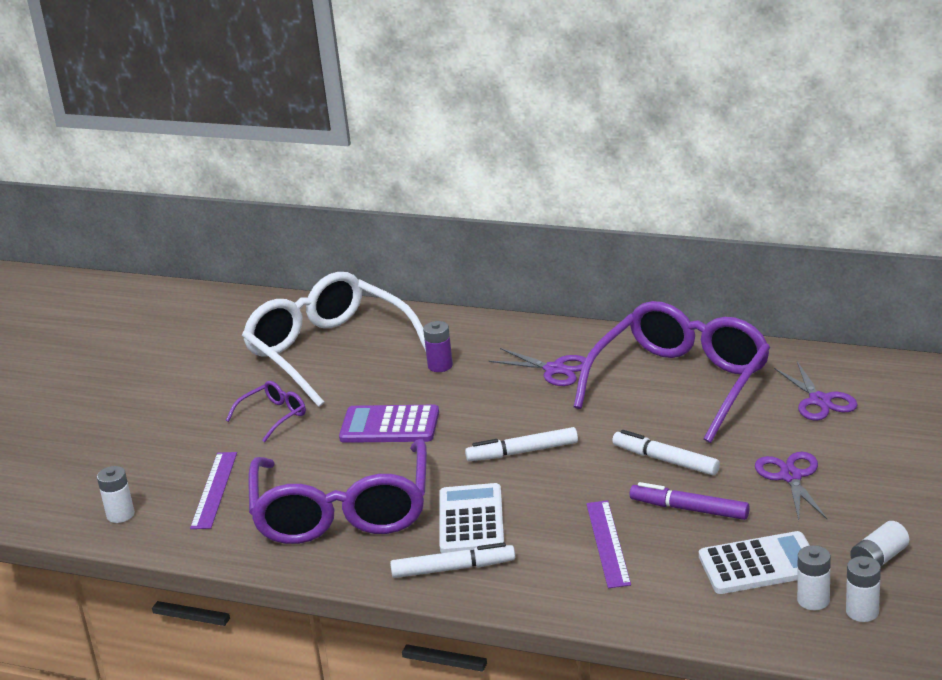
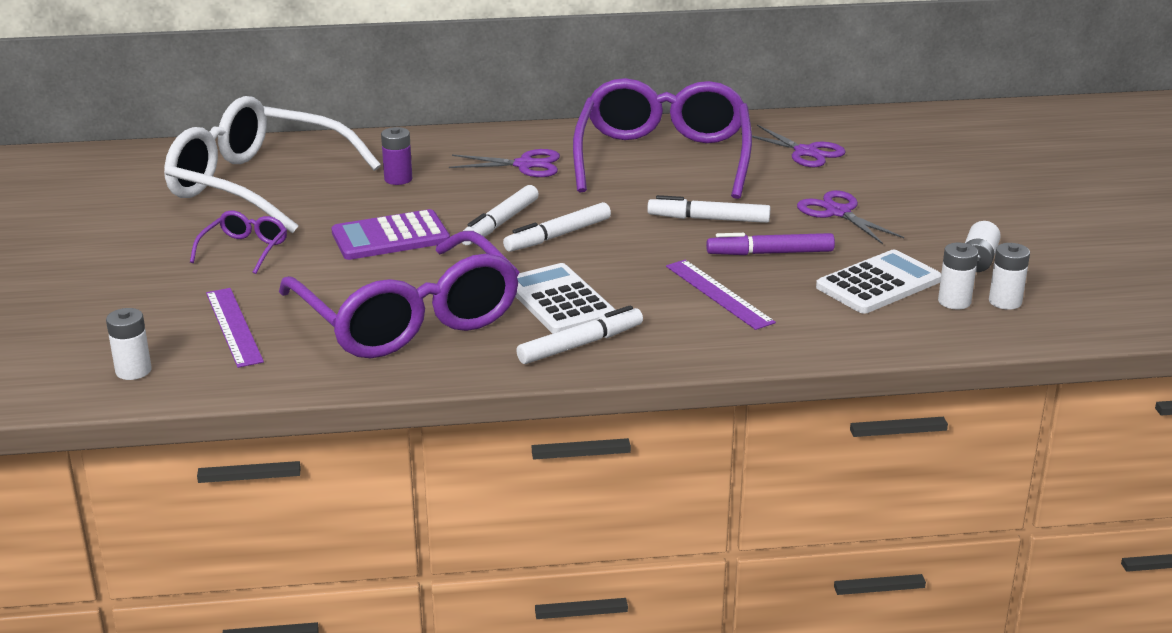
camera: 30 degrees left, 0 degrees up
none -> white marker [462,185,539,245]

